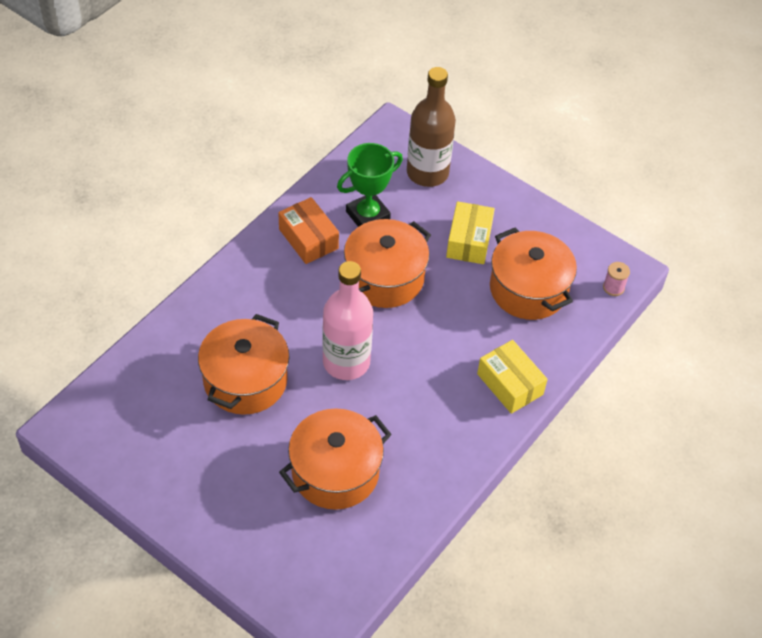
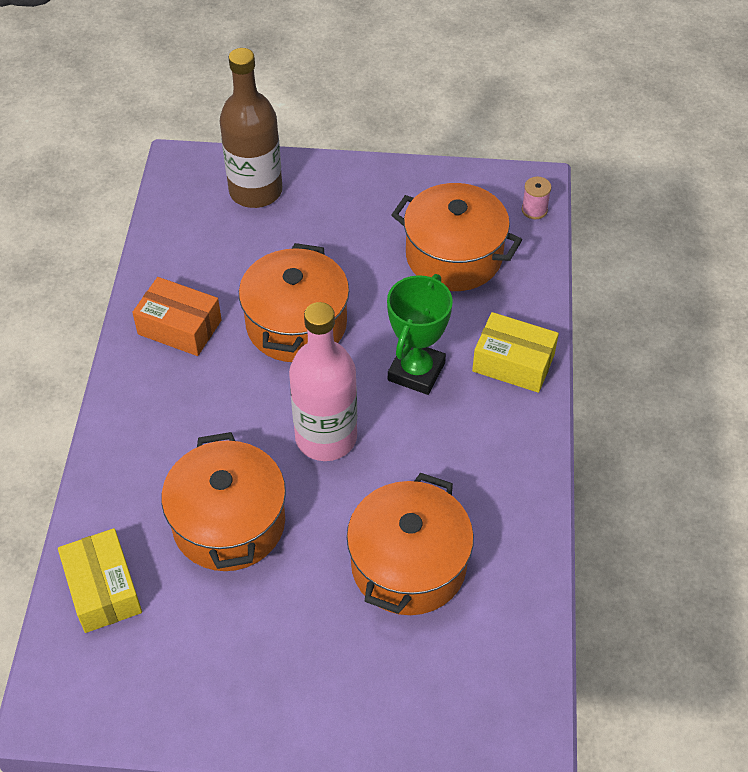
camera: 30 degrees left, 0 degrees up
green trophy [337,143,403,227] -> green trophy moved to [387,274,453,395]
yellow box [446,201,495,264] -> yellow box moved to [58,528,142,633]

